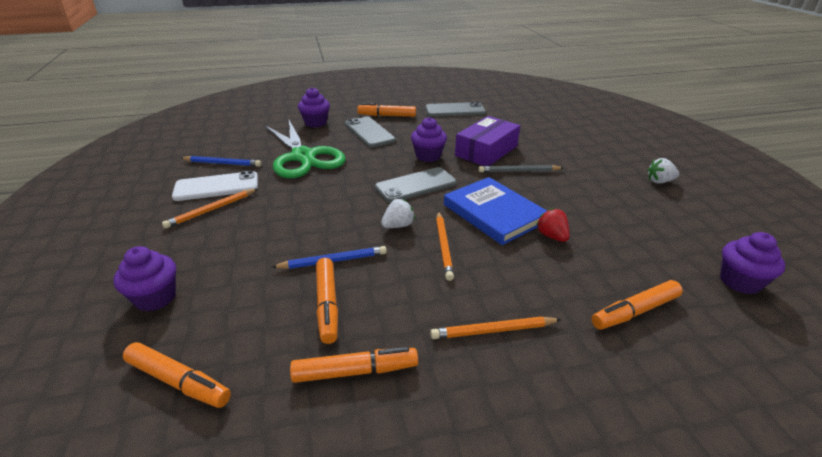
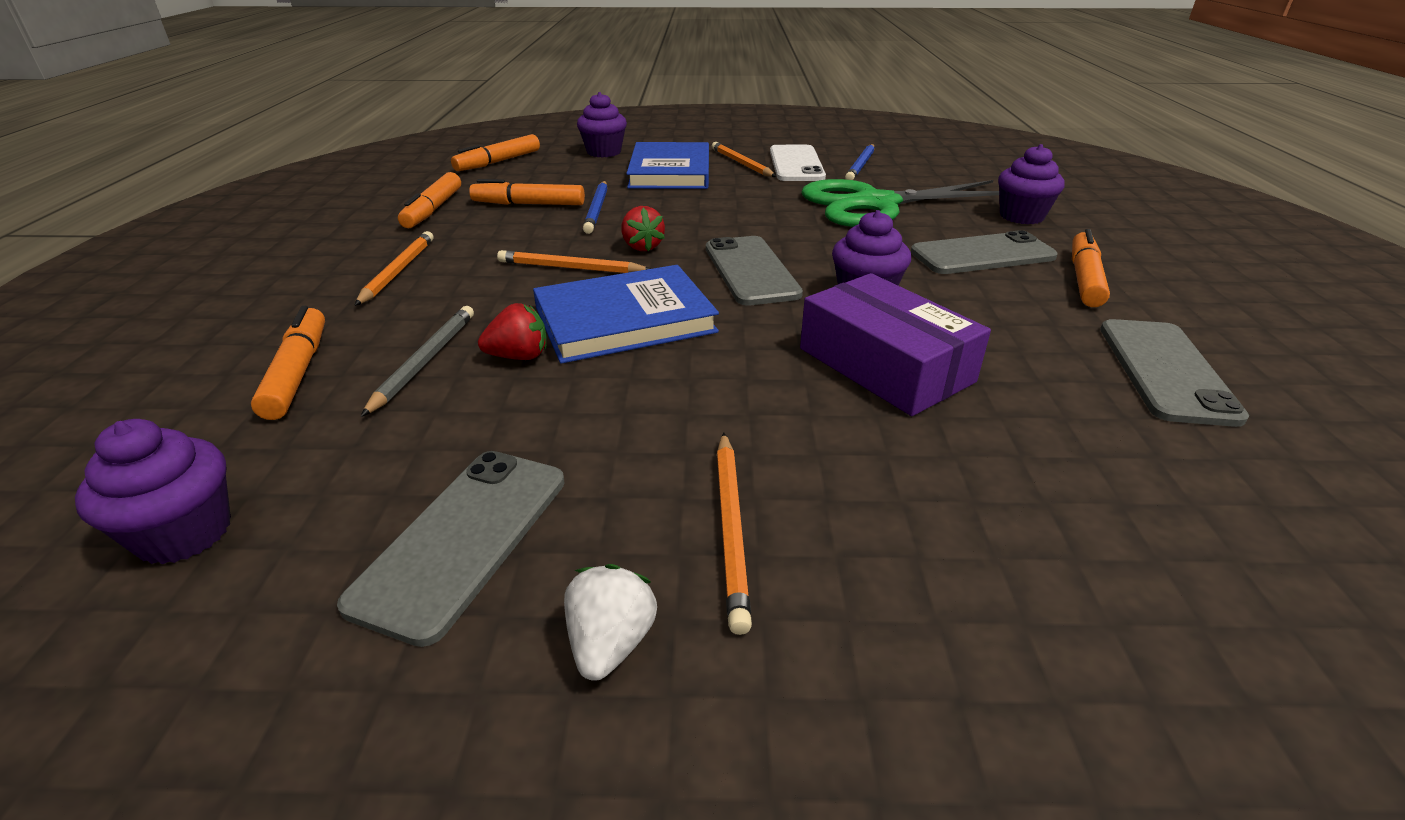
camera: 105 degrees right, 0 degrees up
white strawberry [381,199,415,228] -> red strawberry [621,206,665,251]
grey pencil [478,165,563,172] -> grey pencil moved to [361,306,474,417]
none -> grey phone [337,451,565,647]
none -> blue book [626,142,709,189]
none -> orange pencil [717,432,752,635]

